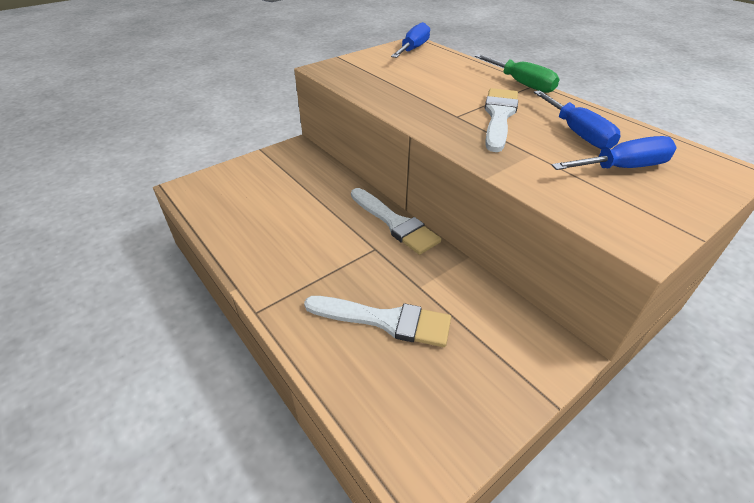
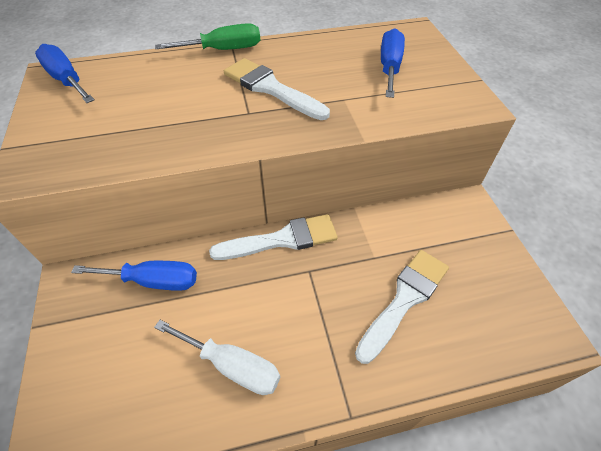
camera: 65 degrees left, 10 degrees up
blue screwdriver [534,90,621,149] -> blue screwdriver moved to [71,261,197,291]
none -> white screwdriver [154,320,280,395]

